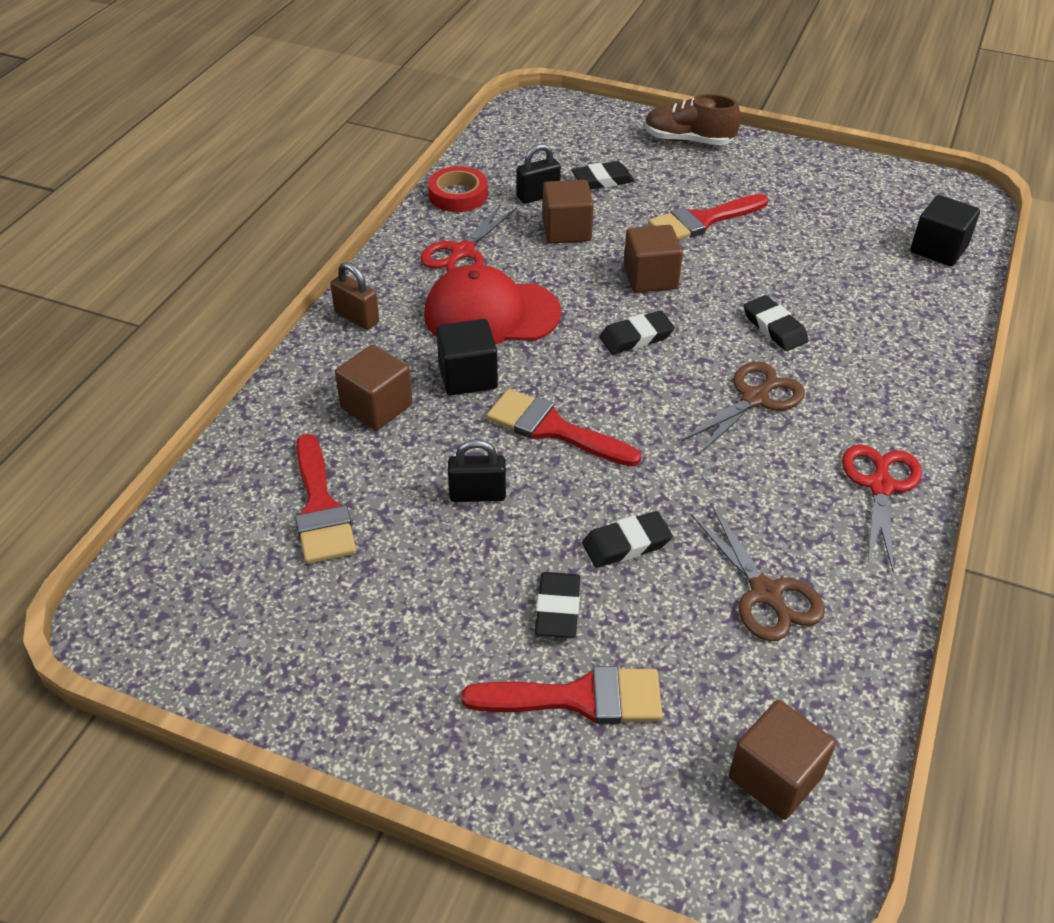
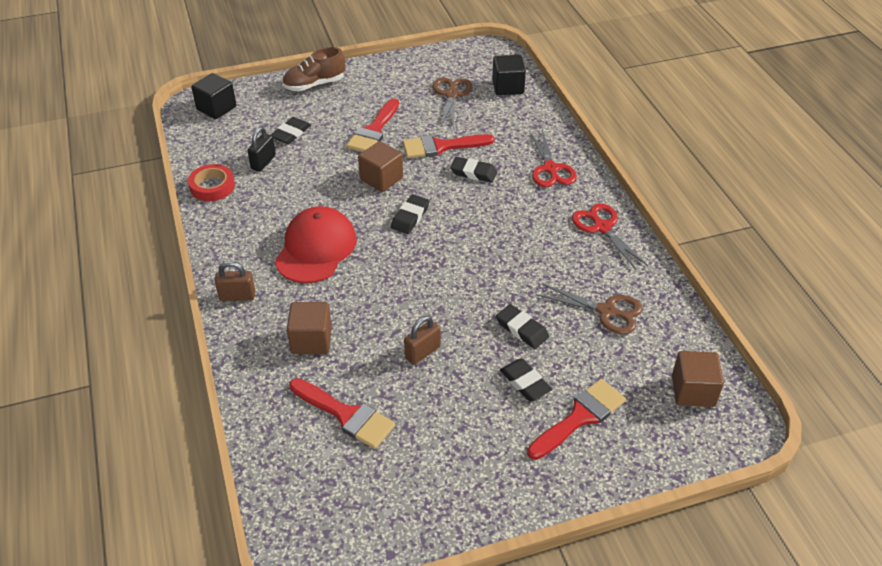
camera: 40 degrees left, 0 degrees up
red scissors [420,204,517,272] -> red scissors moved to [530,129,577,187]
red cap [424,264,561,345] -> red cap turned 150 degrees clockwise [275,206,356,283]
black cube [436,319,498,395] -> black cube moved to [191,73,236,119]
black padlock [448,439,506,502] -> brown padlock [404,316,440,365]
red brush [486,389,641,467] -> red brush moved to [403,134,495,158]
brown cube [542,180,594,243] -> none
black eraser [582,511,673,568] -> black eraser turned 75 degrees counterclockwise [496,304,549,349]
brown scissors [681,362,805,455] -> brown scissors moved to [433,77,473,129]

